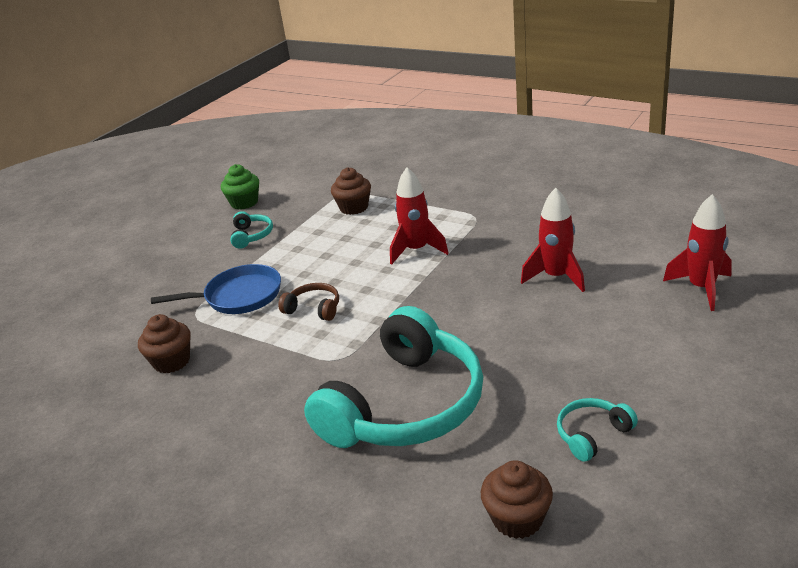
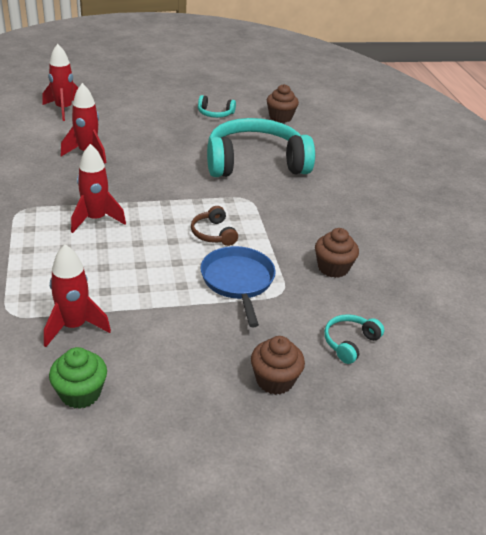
camera: 140 degrees left, 5 degrees up
blue pan [151,264,281,314] -> blue pan turned 45 degrees clockwise [201,246,276,327]
turquoise headphones [230,211,273,249] -> turquoise headphones moved to [324,314,384,364]
brown cupcake [331,167,371,215] -> brown cupcake moved to [251,336,305,395]
none -> red rocket [44,244,111,347]

